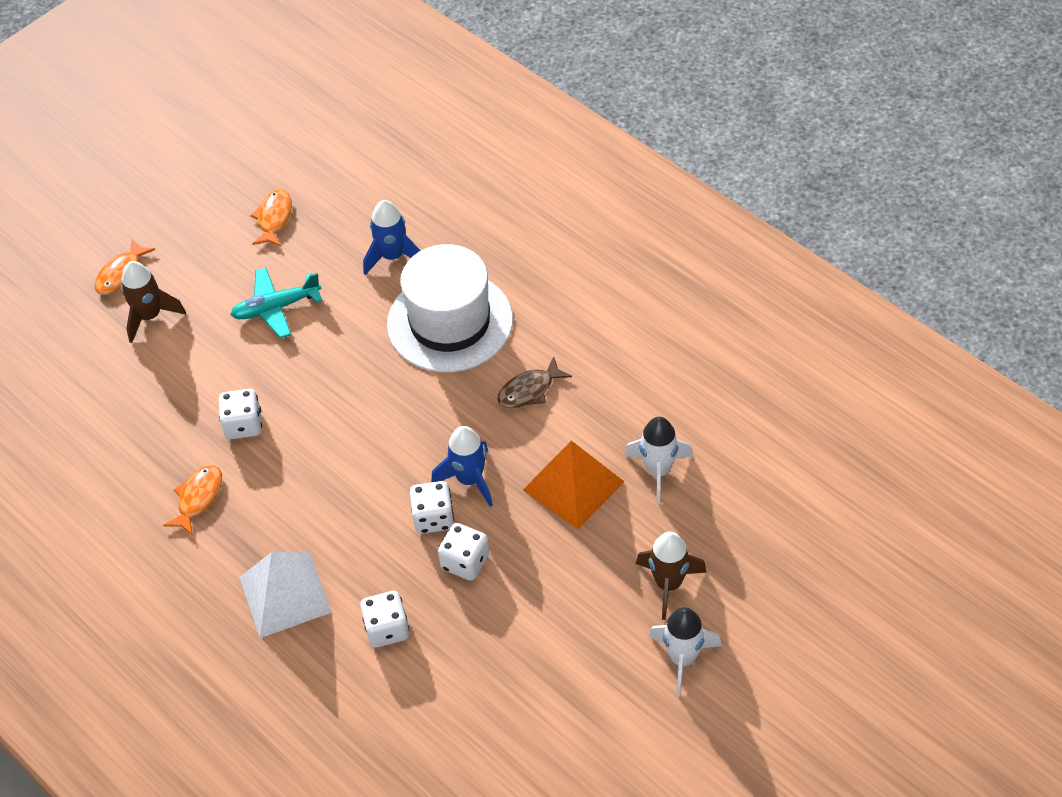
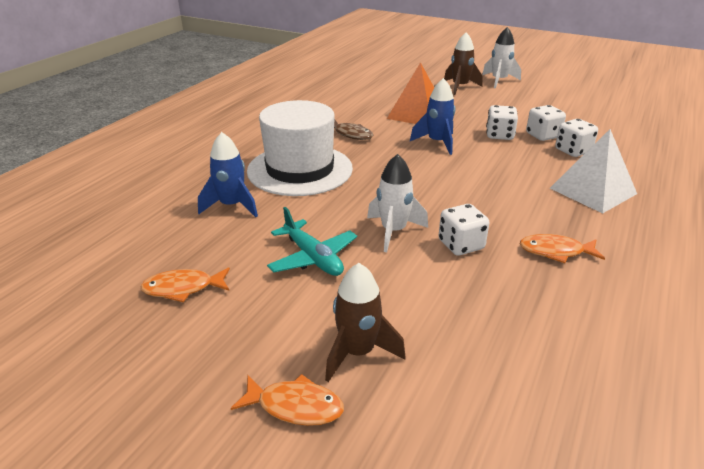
camera: 110 degrees left, 20 degrees down
white dice [410,481,454,534] -> white dice moved to [526,105,566,141]
white rocket [624,417,693,504] -> white rocket moved to [367,154,428,252]

